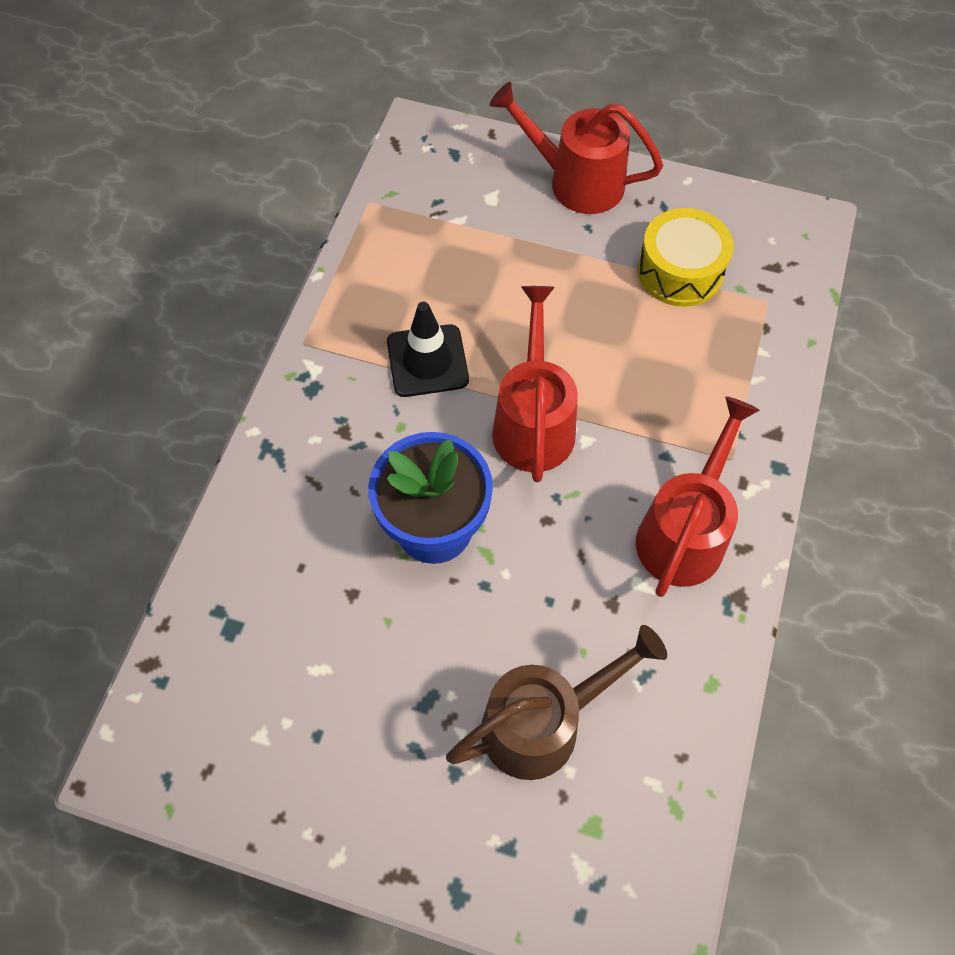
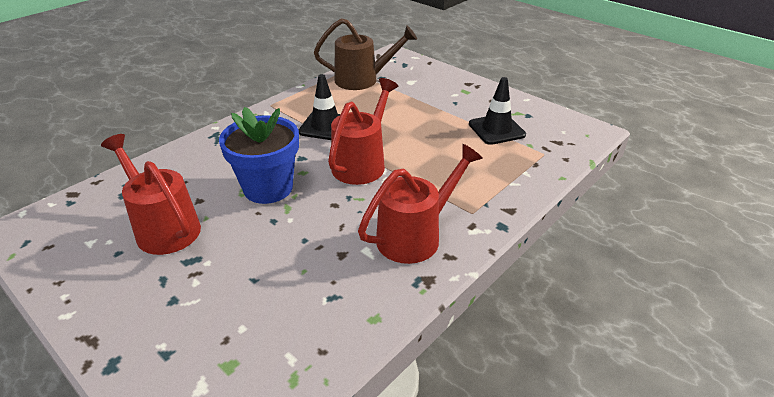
camera: 25 degrees right, 25 degrees down
brown watering can [446,625,667,780] -> brown watering can moved to [314,18,417,90]
red watering can [490,82,663,214] -> red watering can moved to [101,134,201,255]
yellow drum [638,208,733,307] -> black traffic cone [469,77,526,145]

